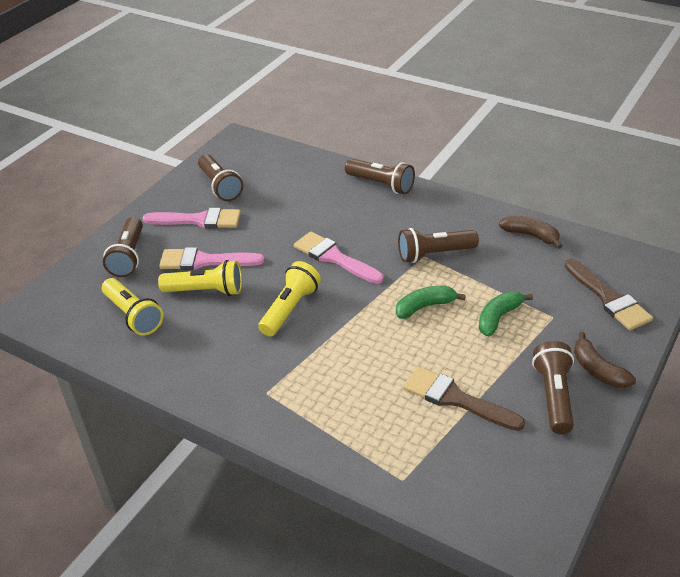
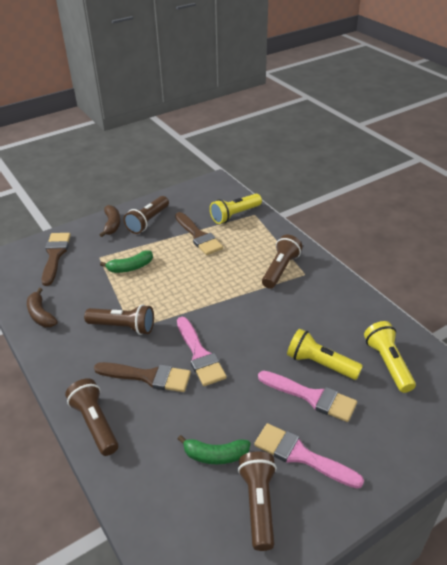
camera: 155 degrees left, 0 degrees up
brown flashlight [103,217,143,277] -> brown flashlight moved to [262,235,302,289]
yellow flashlight [258,261,321,336] -> yellow flashlight moved to [210,194,262,224]
green banana [396,286,466,319] -> green banana moved to [178,435,250,464]
none -> brown brush [94,362,191,392]

